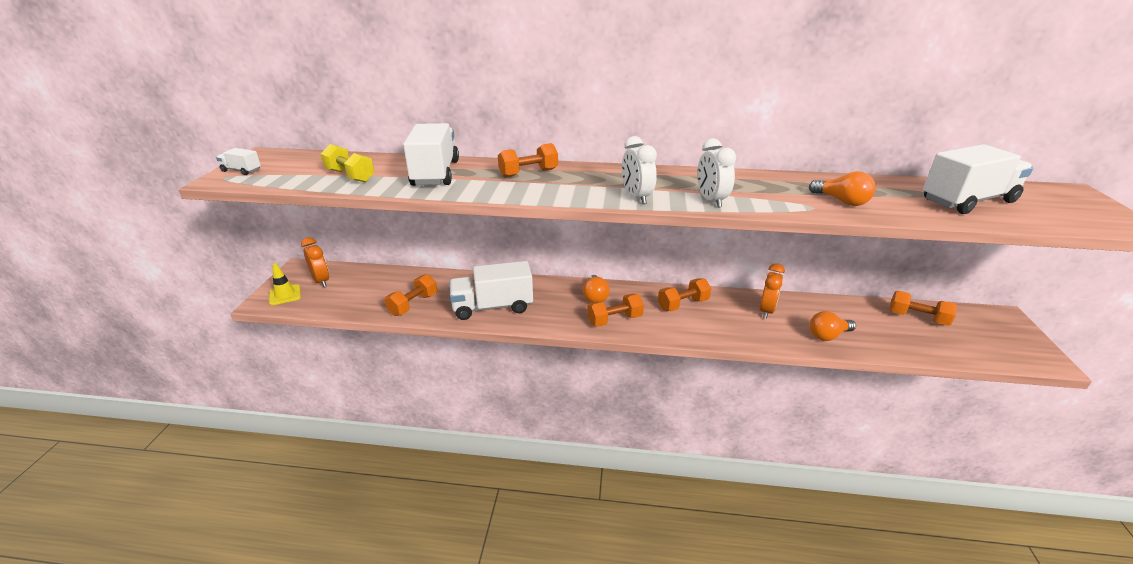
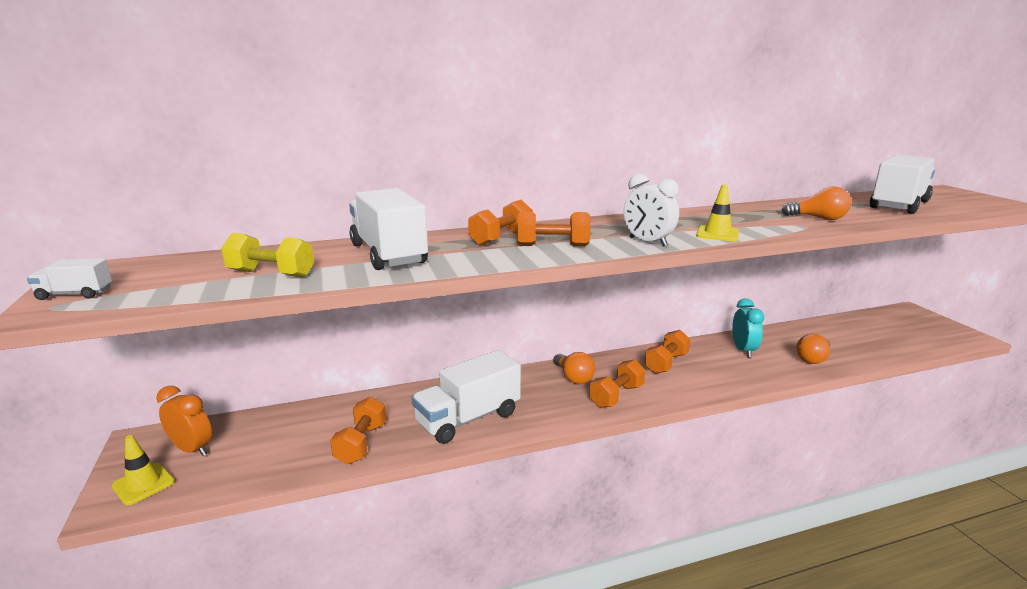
camera: 25 degrees left, 10 degrees down
white clock [697,138,736,208] -> yellow traffic cone [696,184,739,241]
orange clock [759,263,785,319] -> turquoise clock [732,298,764,358]
orange dumbbell [889,291,957,326] -> orange dumbbell moved to [517,212,591,247]

